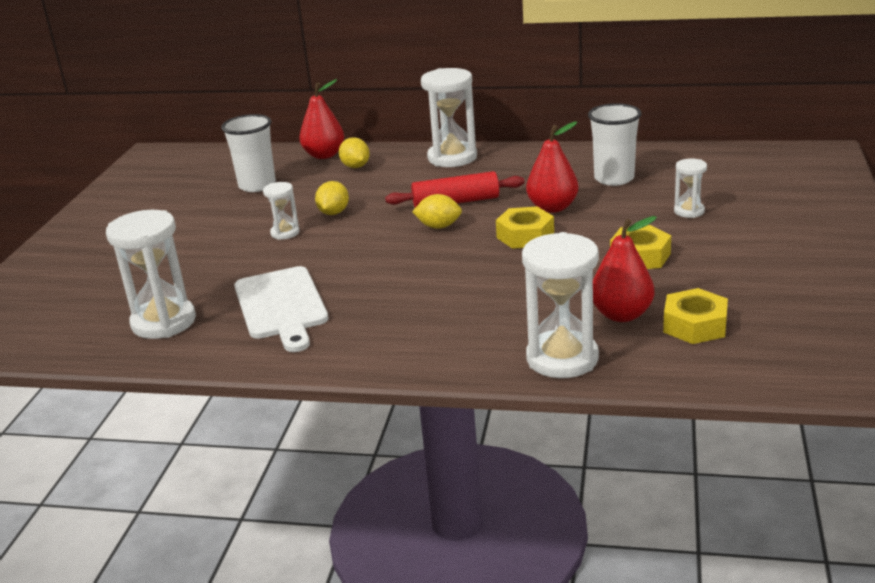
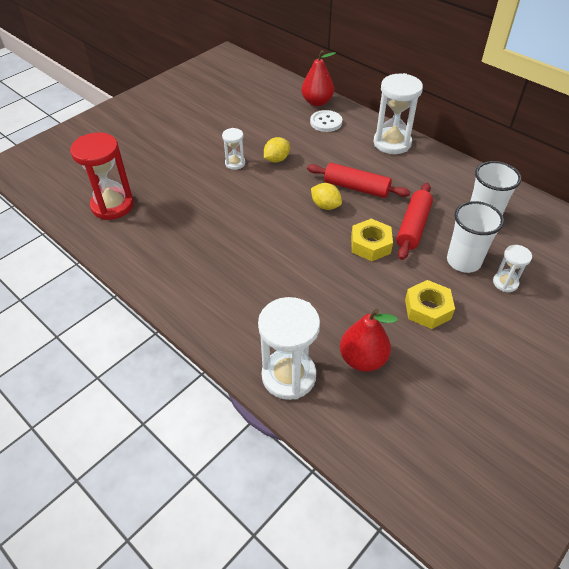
camera: 30 degrees right, 20 degrees up
white hourglass [106,210,196,339] -> red hourglass [70,132,134,220]
white cup [221,114,276,192] -> white cup moved to [447,201,504,273]
white cutting board [234,266,328,352] -> none
yellow lemon [339,137,370,168] -> white button [310,110,342,132]
red pear [526,122,579,213] -> red rolling pin [396,183,433,260]
yellow nut [663,288,728,344] -> none

